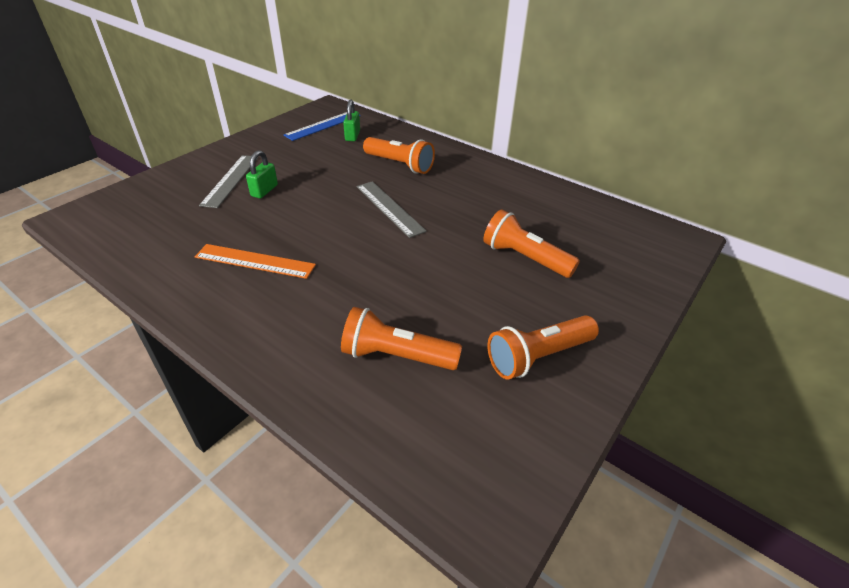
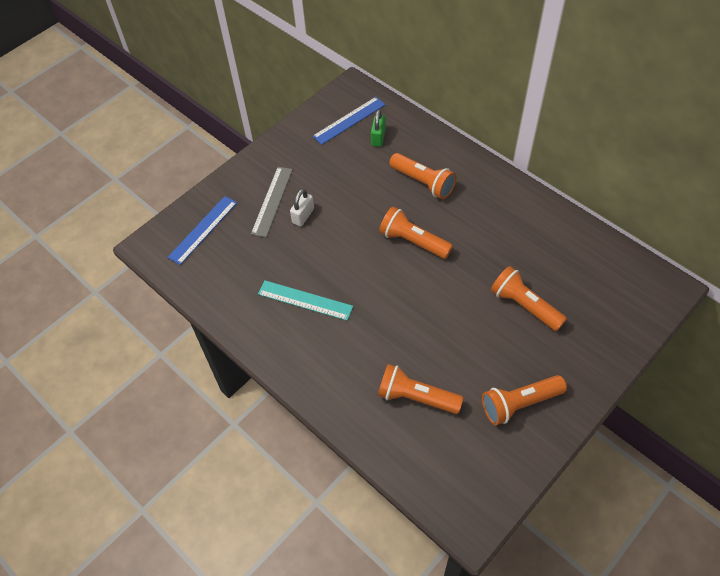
camera: 10 degrees right, 15 degrees up
orange ruler [195,244,316,279] -> turquoise ruler [258,280,353,321]
green padlock [246,150,278,198] -> white padlock [290,189,314,226]
grey ruler [357,181,427,238] -> orange flashlight [379,207,453,259]
none -> blue ruler [168,196,237,265]

